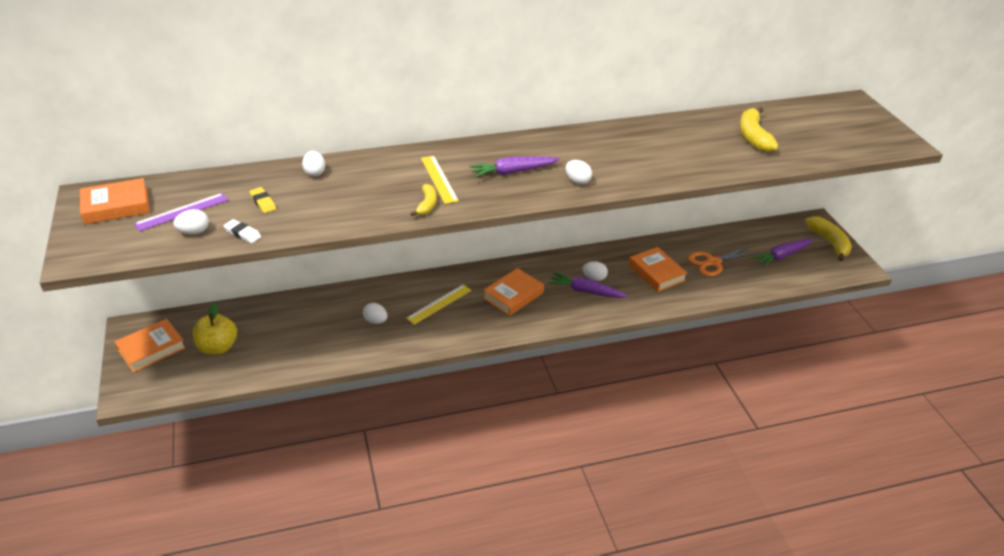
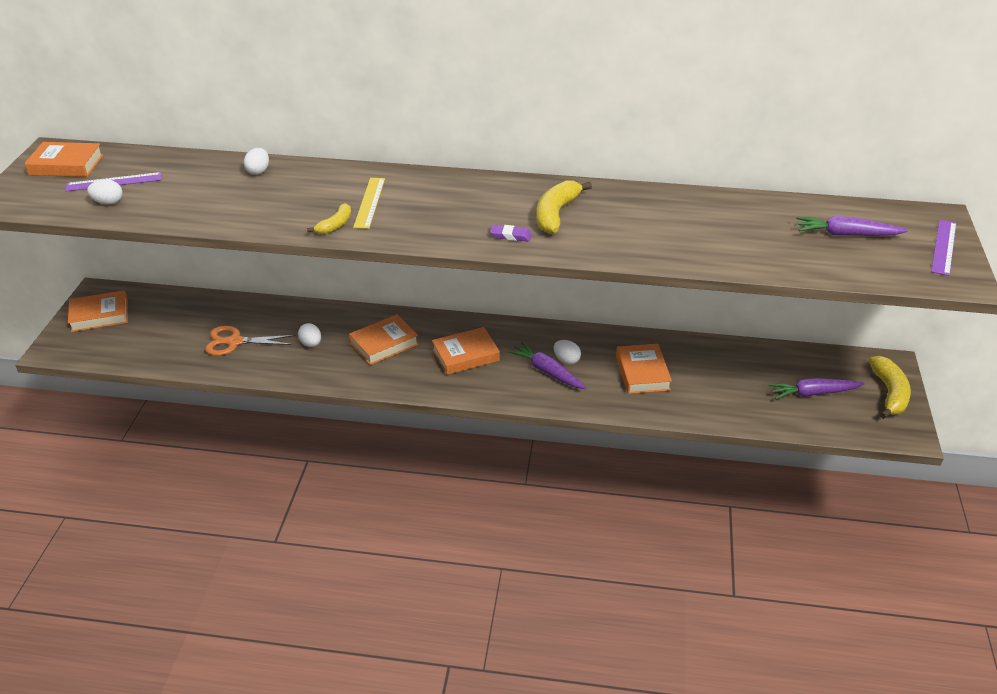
camera: 25 degrees right, 0 degrees up
yellow apple [193,303,237,355] -> none
white eraser [223,219,261,244] -> none
yellow eraser [249,187,276,213] -> none
yellow ruler [406,284,471,325] -> orange book [349,314,419,365]
purple carrot [469,157,560,178] -> purple carrot moved to [796,216,908,236]
white egg [565,160,592,184] -> purple eraser [490,224,532,242]
orange scissors [688,246,759,276] -> orange scissors moved to [205,326,296,356]
yellow banana [739,107,779,152] -> yellow banana moved to [536,180,592,234]
none -> purple ruler [931,220,956,276]

